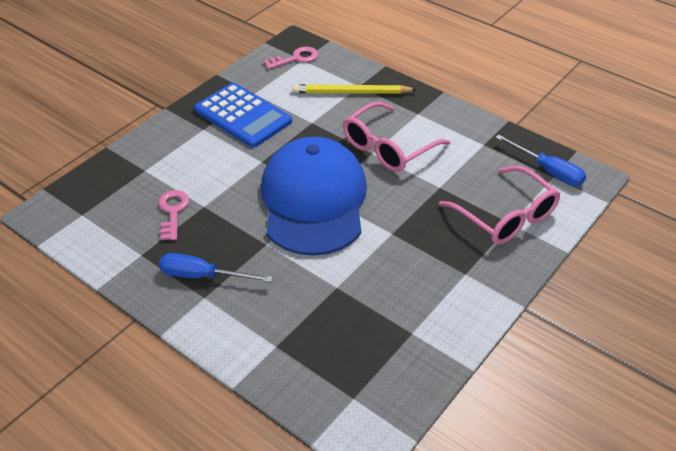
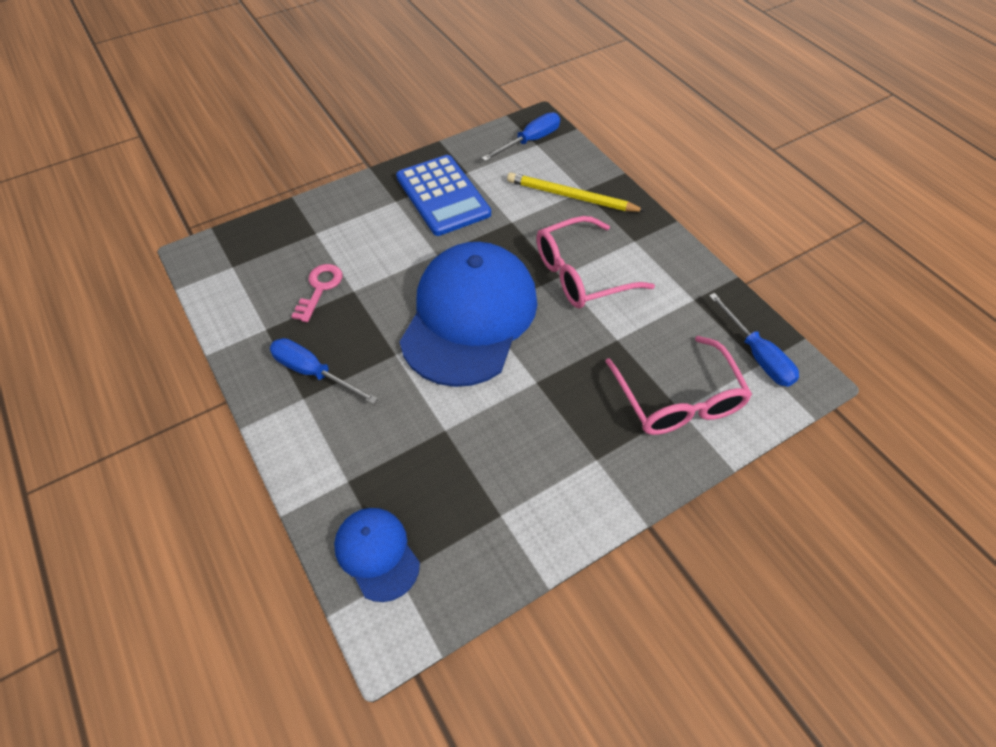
camera: 20 degrees right, 10 degrees up
pink key [264,47,318,69] -> blue screwdriver [482,112,560,161]
none -> blue cap [334,508,420,602]

